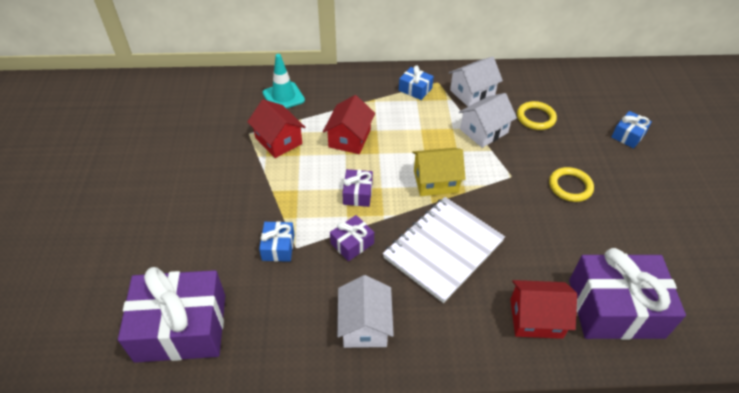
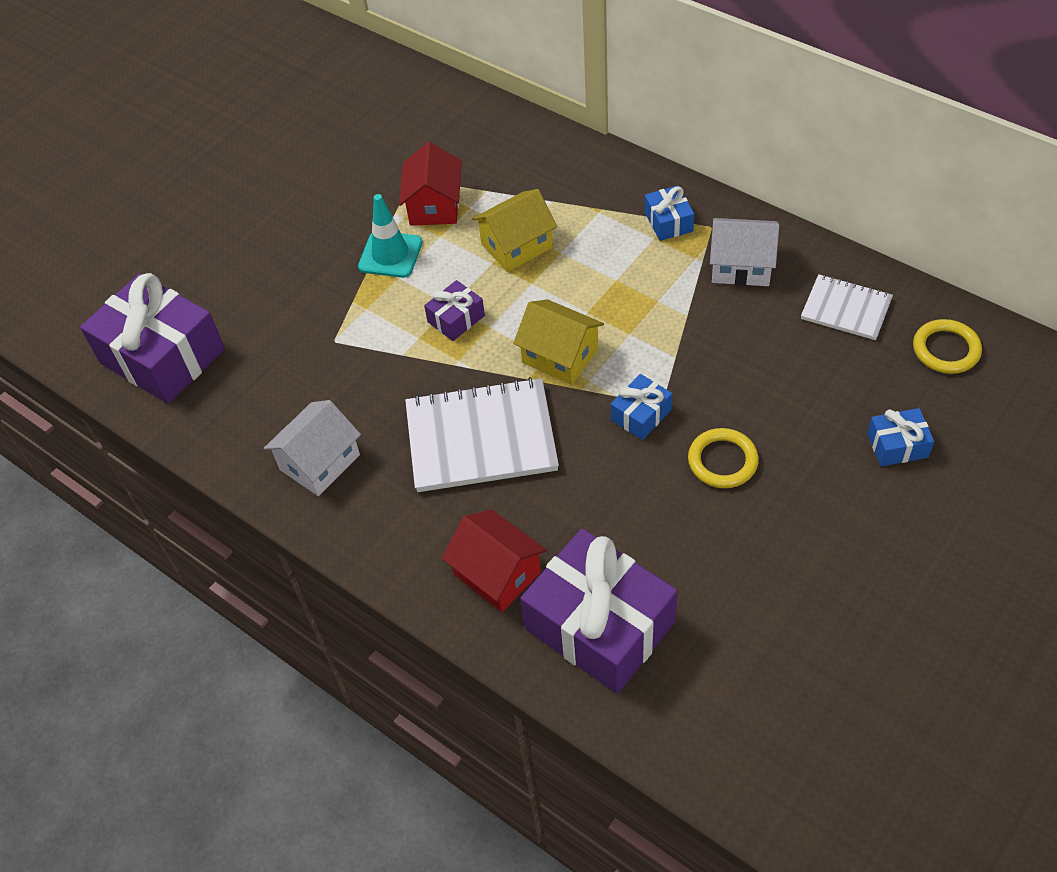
camera: 45 degrees right, 5 degrees up
blue gift [259,221,294,262] -> blue gift moved to [611,374,672,440]
turquoise traffic cone [263,54,305,109] -> turquoise traffic cone moved to [358,194,422,278]
red house [323,95,375,154] -> yellow house [472,189,557,272]
purple gift [330,215,374,261] -> none
white house [459,93,517,148] -> none
yellow ring [517,101,557,130] -> yellow ring moved to [913,319,982,374]
none -> white notebook [801,274,893,340]

